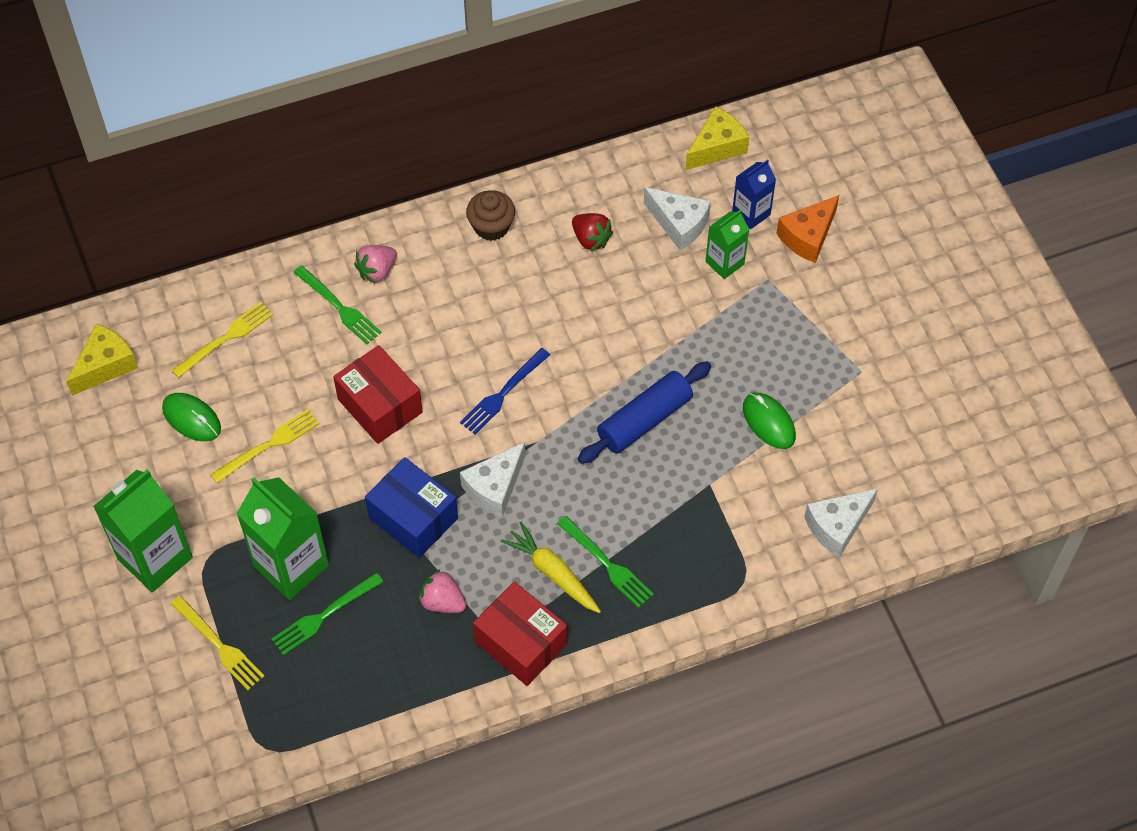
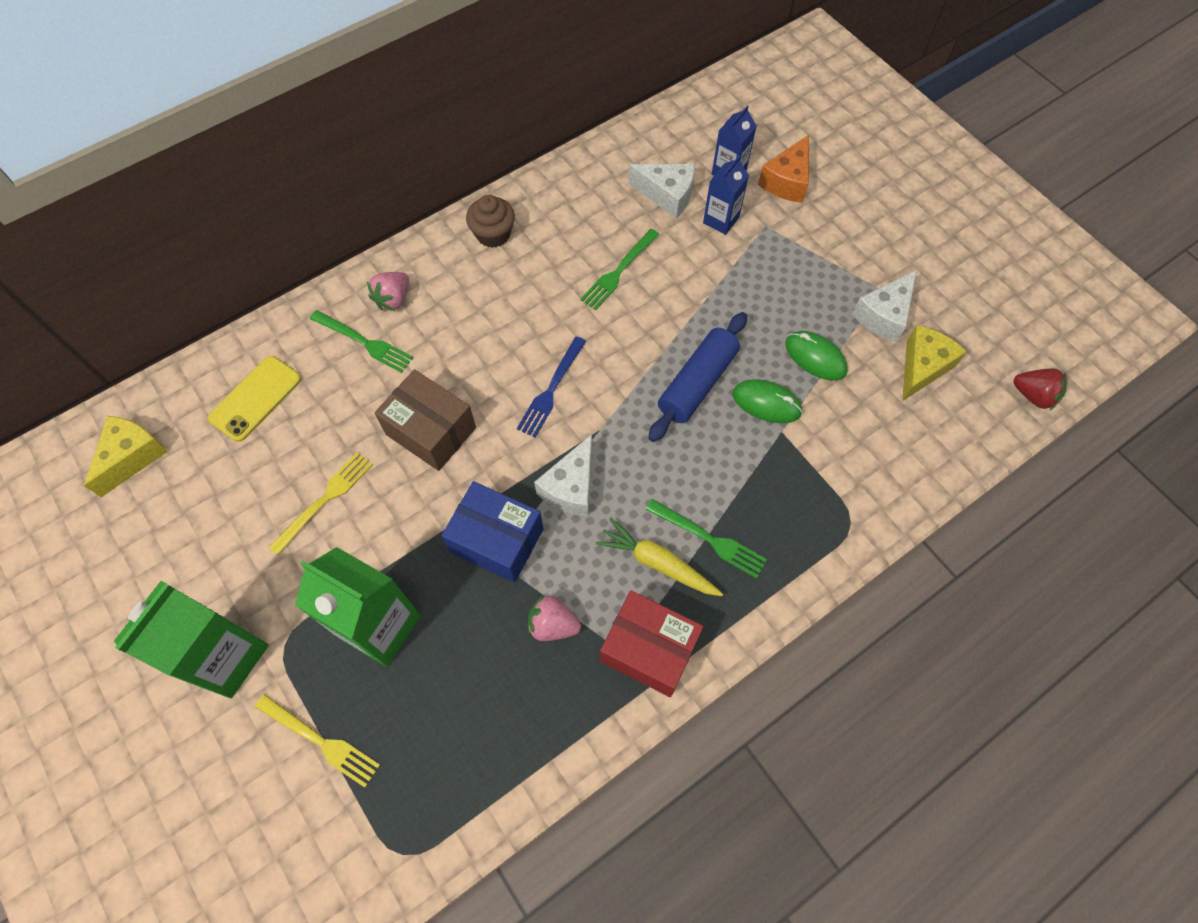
camera: 15 degrees left, 5 degrees up
green mouse [162,393,221,441] -> green mouse moved to [732,379,803,423]
yellow fork [172,302,273,378] -> yellow phone [208,356,301,442]
green fork [271,573,383,655] -> green fork moved to [580,229,660,310]
red box [333,345,423,444] -> brown box [374,369,476,471]
red strawberry [572,213,613,251] -> red strawberry moved to [1013,368,1067,410]
yellow cheese [685,106,749,170] -> yellow cheese moved to [902,325,967,401]
green carton [705,209,750,279] -> blue carton [703,156,749,235]
white cheese [804,488,878,558] -> white cheese moved to [852,270,917,342]

